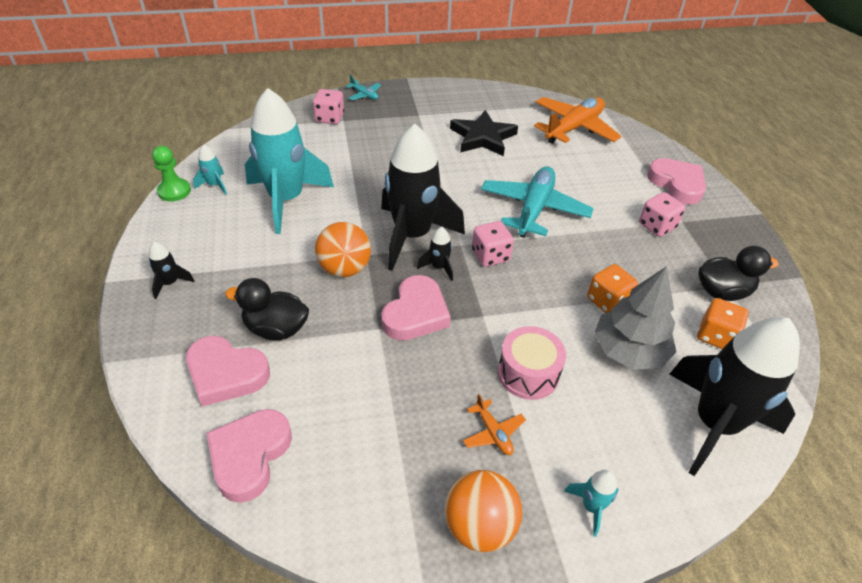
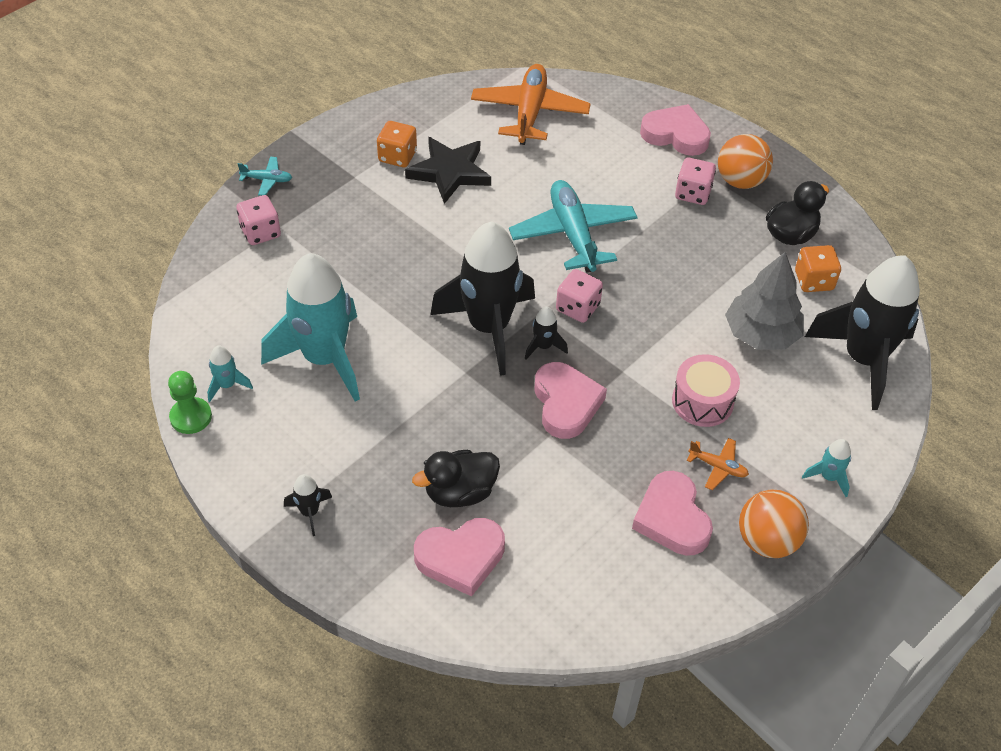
camera: 35 degrees left, 5 degrees up
pink heart [206,409,292,503] -> pink heart moved to [632,471,713,556]
orange ball [315,222,371,277] -> orange ball moved to [718,134,773,189]
orange dice [587,264,638,313] -> orange dice moved to [377,121,417,167]

